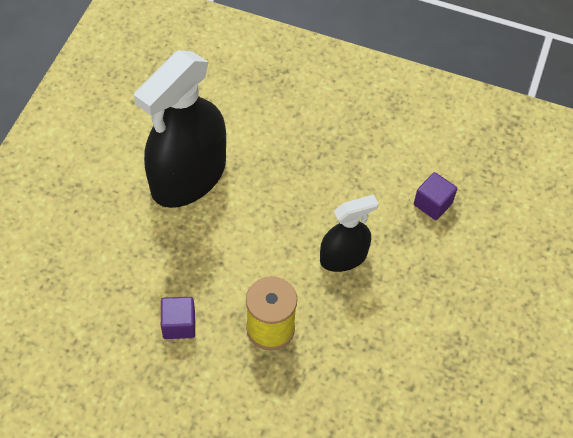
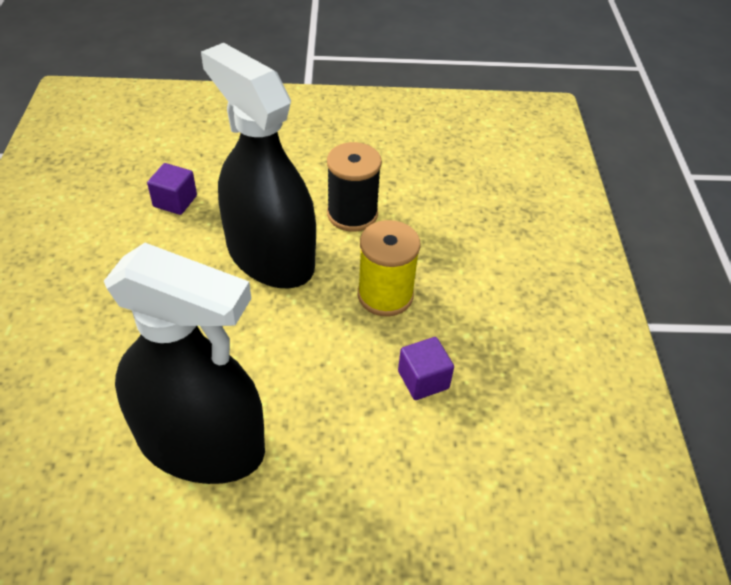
camera: 110 degrees left, 10 degrees down
black spray bottle [320,195,378,272] -> black spray bottle [201,43,316,288], size x1.88
none -> black spool [327,142,382,232]

